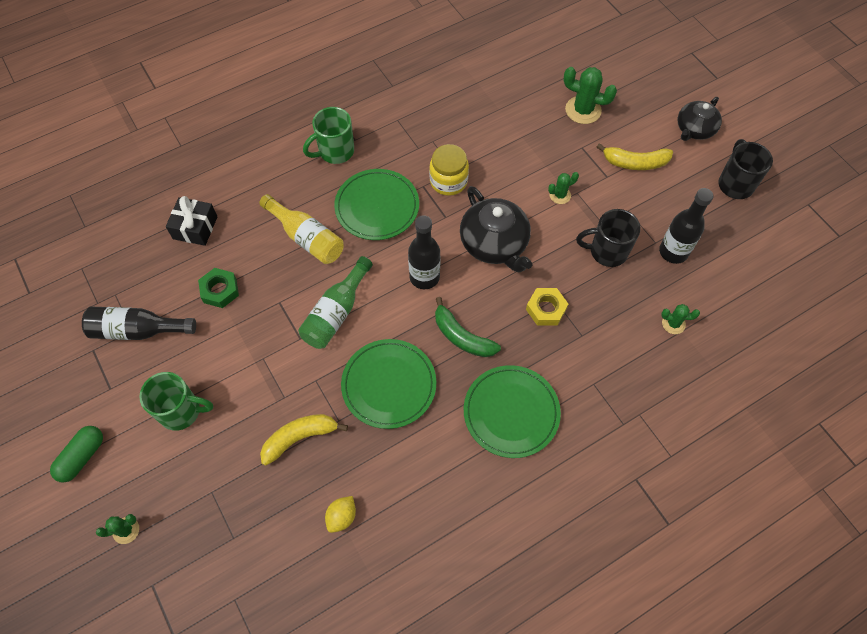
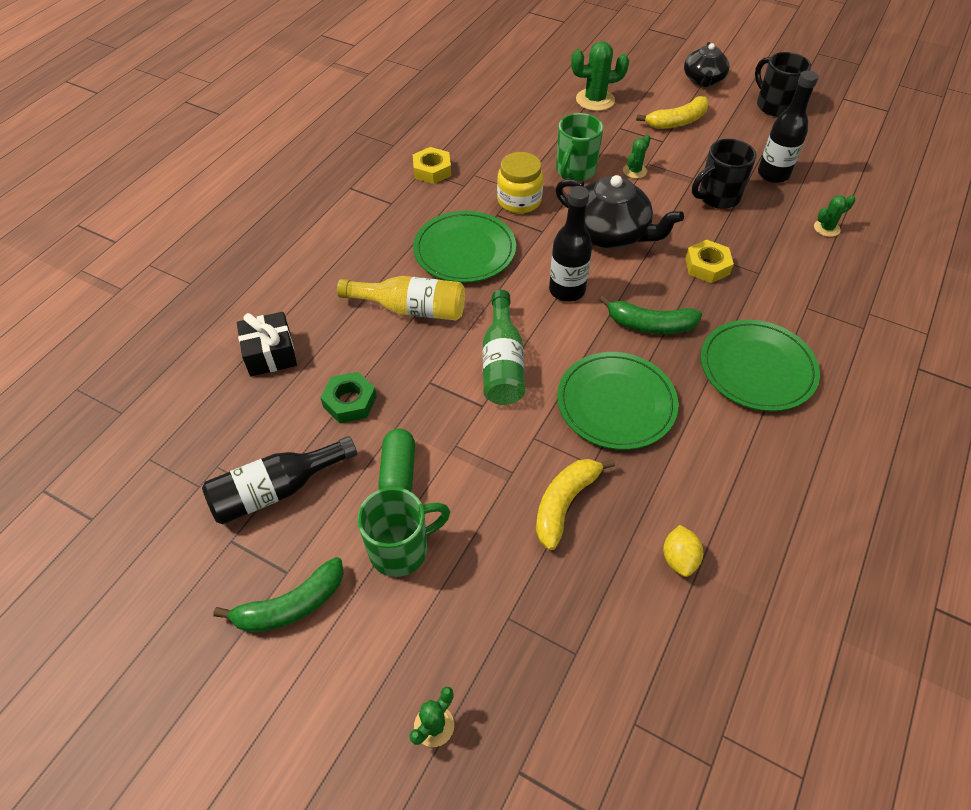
camera: 30 degrees left, 10 degrees down
green capsule [50,426,103,483] -> green capsule moved to [378,429,415,492]
green mug [303,107,354,164] -> green mug moved to [556,113,603,181]
none -> green banana [213,557,344,633]
none -> yellow nut [413,147,451,184]

